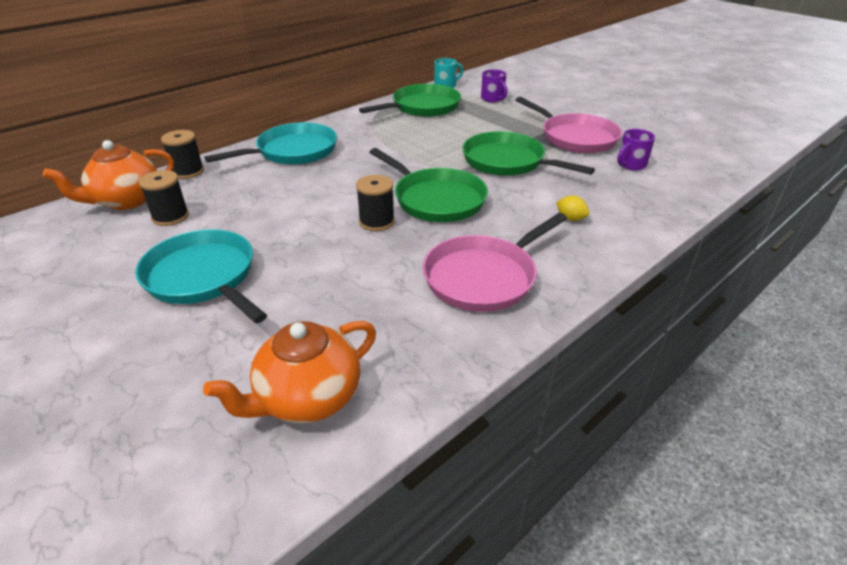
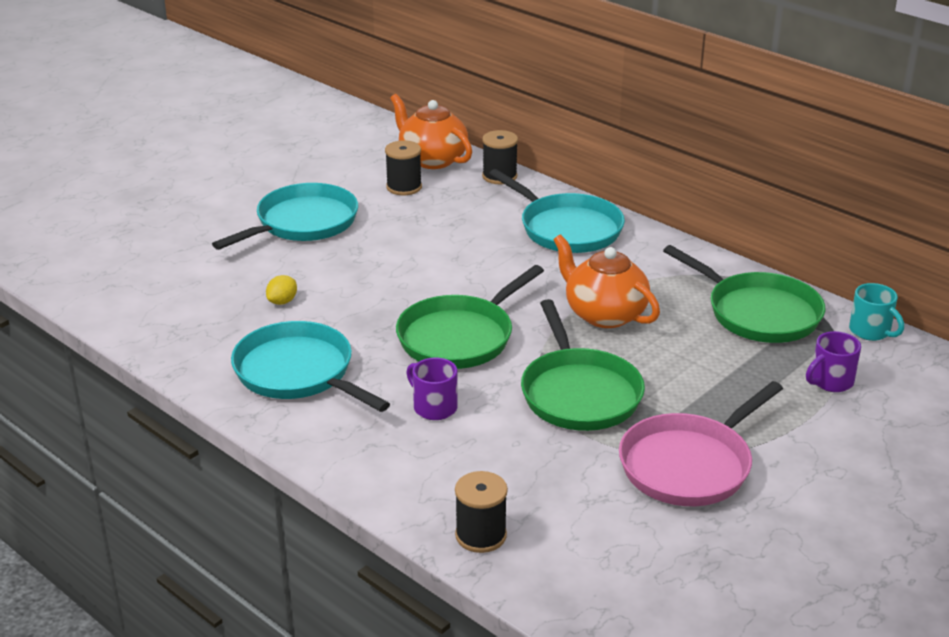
camera: 85 degrees right, 5 degrees down
orange teapot [203,321,376,423] -> orange teapot moved to [553,234,660,328]
black spool [356,175,395,231] -> black spool moved to [455,471,508,553]
pink pan [423,213,567,312] -> turquoise pan [231,321,390,412]
green pan [462,131,595,176] -> green pan turned 135 degrees clockwise [521,299,645,431]
yellow lemon [556,196,589,221] -> yellow lemon moved to [266,275,297,305]
purple mug [617,129,655,171] -> purple mug moved to [406,357,457,420]

